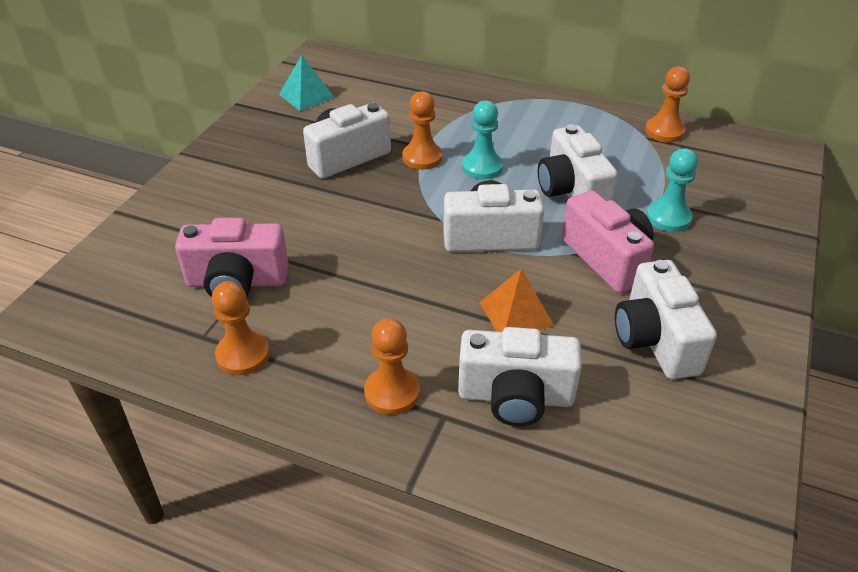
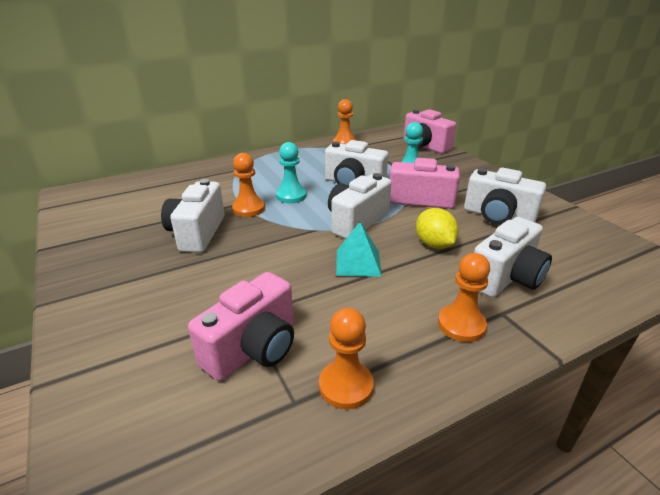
camera: 50 degrees left, 10 degrees down
turquoise pyramid [279,55,335,111] -> turquoise pyramid moved to [336,222,382,277]
orange pyramid [479,268,554,332] -> yellow lemon [416,208,459,249]
none -> pink camera [404,109,456,153]

